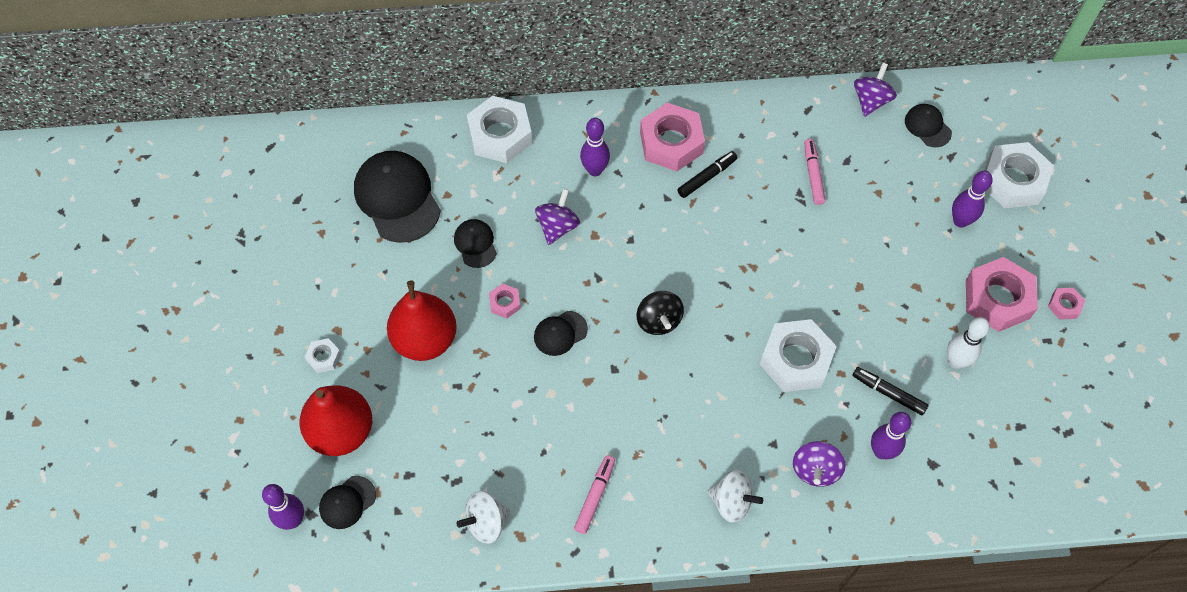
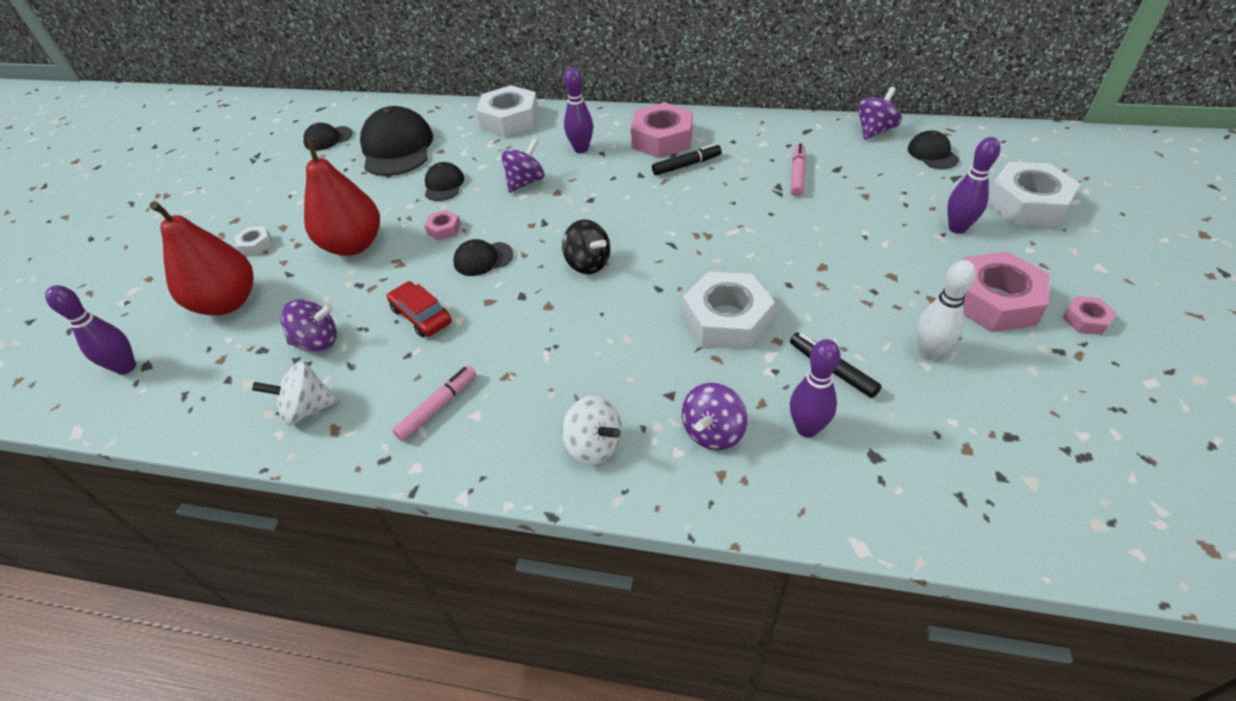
camera: 20 degrees right, 15 degrees down
black cap [319,476,376,529] -> black cap moved to [303,123,353,151]
black spinning top [637,291,684,335] -> black spinning top turned 45 degrees counterclockwise [562,219,610,274]
none -> purple spinning top [280,299,337,351]
none -> red car [387,281,451,337]

